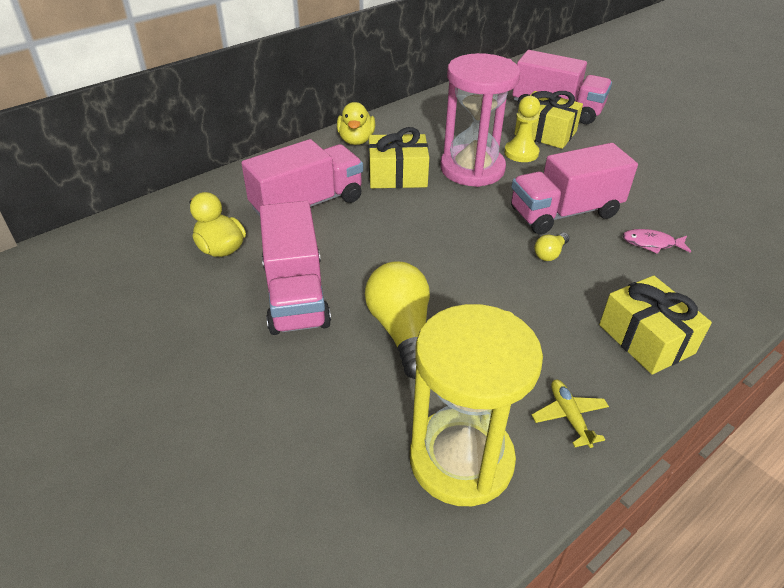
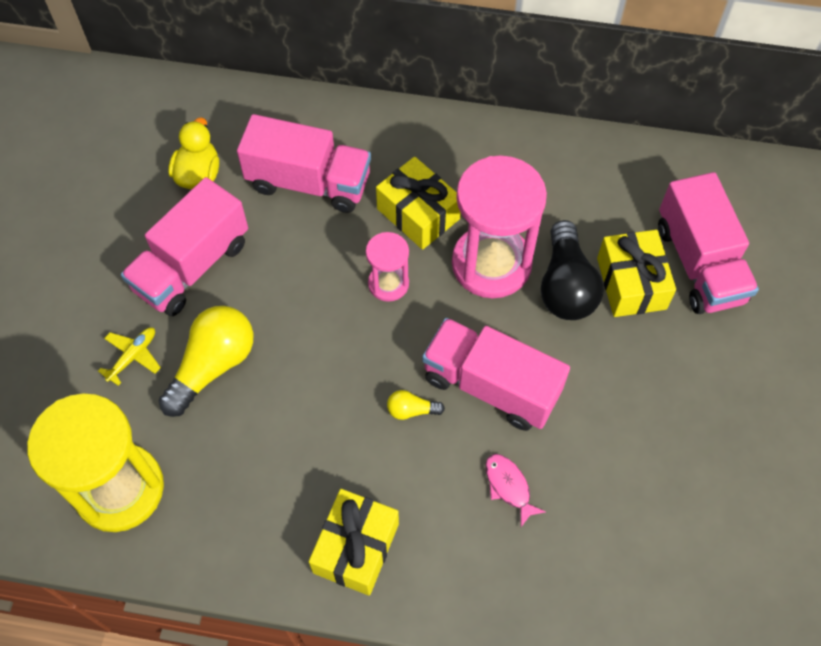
camera: 50 degrees right, 20 degrees up
yellow duck [337,102,375,145] -> none
yellow pawn [504,96,540,162] -> black light bulb [541,220,604,320]
yellow plane [532,380,609,448] -> yellow plane moved to [98,327,161,386]
none -> pink hourglass [366,232,409,302]

